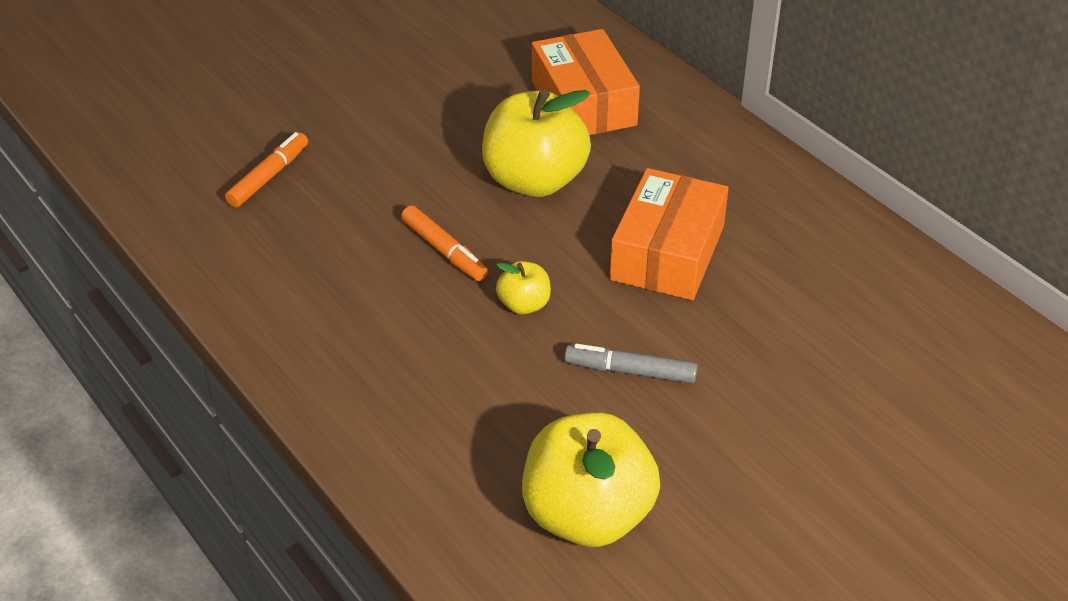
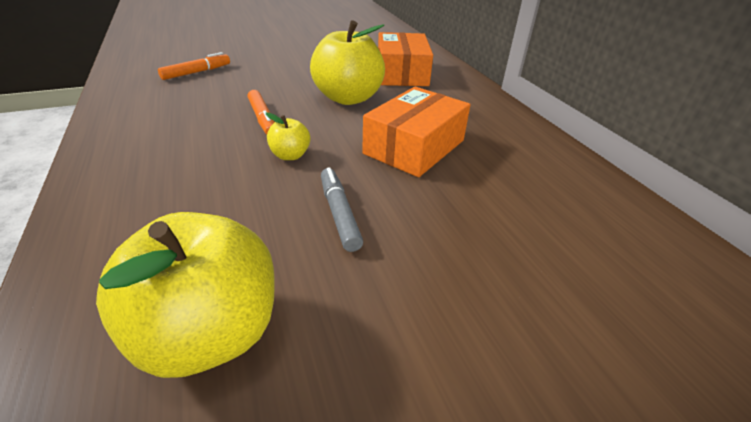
camera: 15 degrees right, 5 degrees down
grey marker [564,344,698,384] -> grey marker turned 45 degrees clockwise [321,167,363,252]

